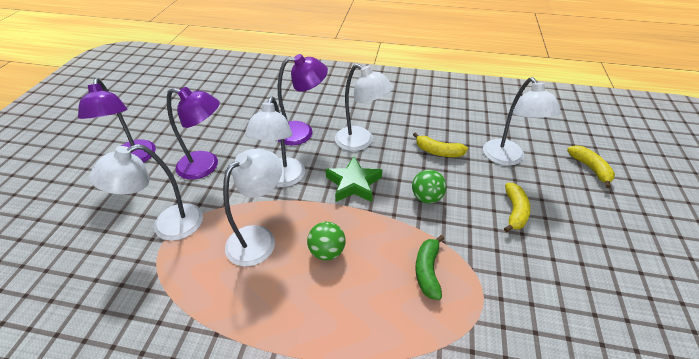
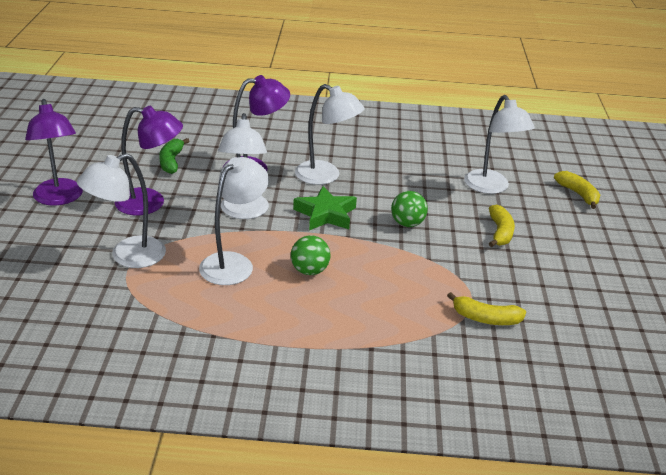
camera: 10 degrees left, 10 degrees down
yellow banana [413,132,468,157] -> yellow banana moved to [447,292,526,325]
green banana [415,235,444,300] -> green banana moved to [159,138,189,174]

